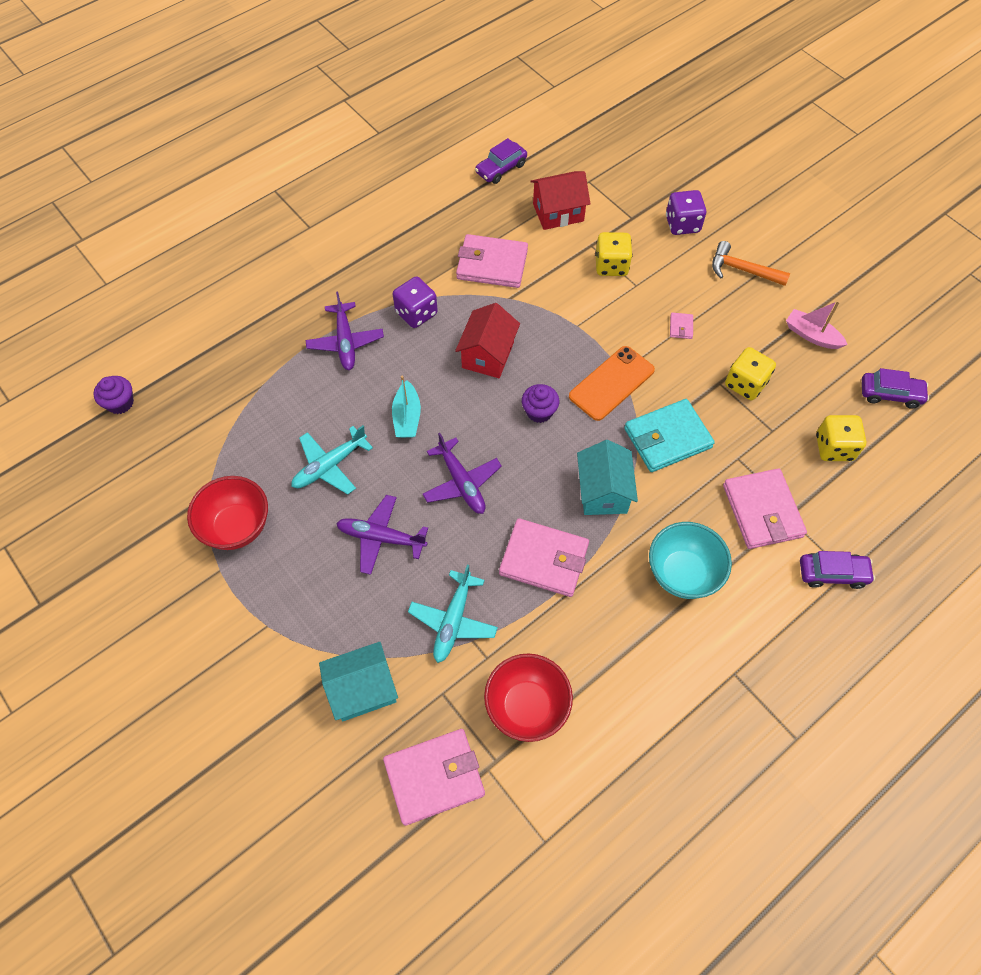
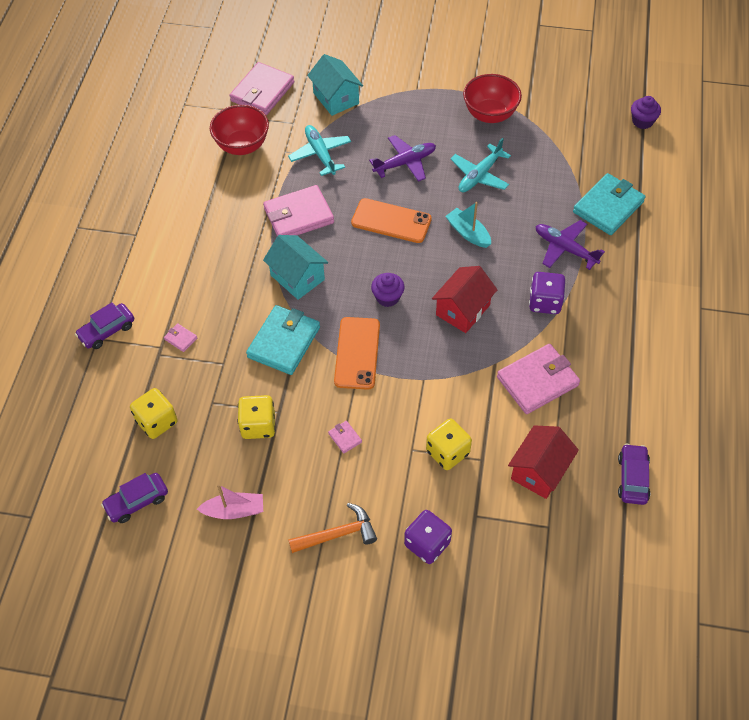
camera: 140 degrees right, 5 degrees down
turquoise plane [291,425,373,495] -> turquoise plane turned 150 degrees counterclockwise [451,138,511,192]
turquoise house [319,642,398,721] -> turquoise house turned 60 degrees counterclockwise [307,54,363,116]
purple plane [423,433,502,514] -> orange phone [351,198,432,243]
red house [455,303,520,378] -> red house turned 60 degrees clockwise [432,266,498,333]
turquoise bowl [649,522,732,599] -> none
pink wallet [723,468,807,549] -> pink wallet [164,323,197,352], size x0.42
none -> turquoise wallet [573,173,645,235]

